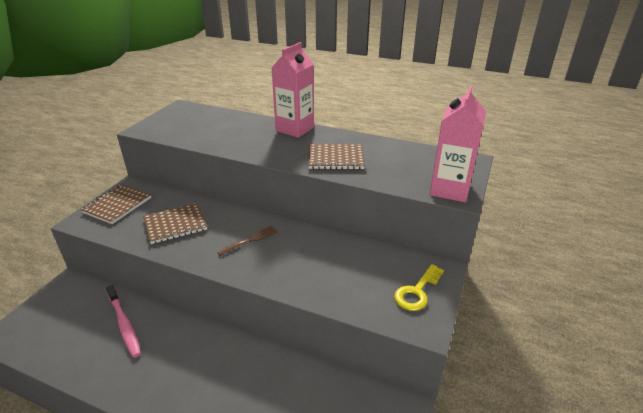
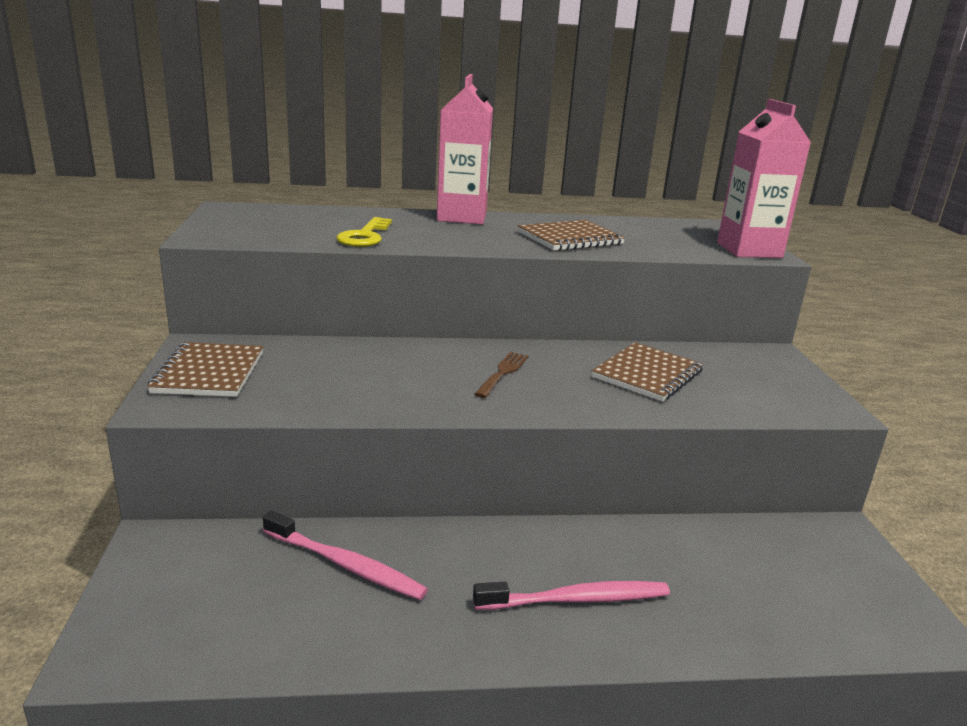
camera: 30 degrees left, 10 degrees down
brown notebook [143,203,207,244] -> brown notebook moved to [592,342,703,402]
yellow key [394,264,444,311] -> yellow key moved to [336,217,392,247]
none -> pink toothbrush [473,581,670,610]

